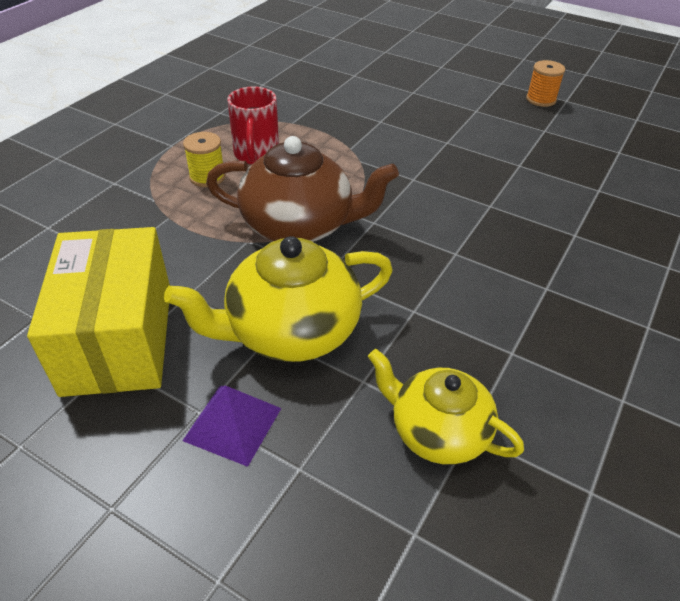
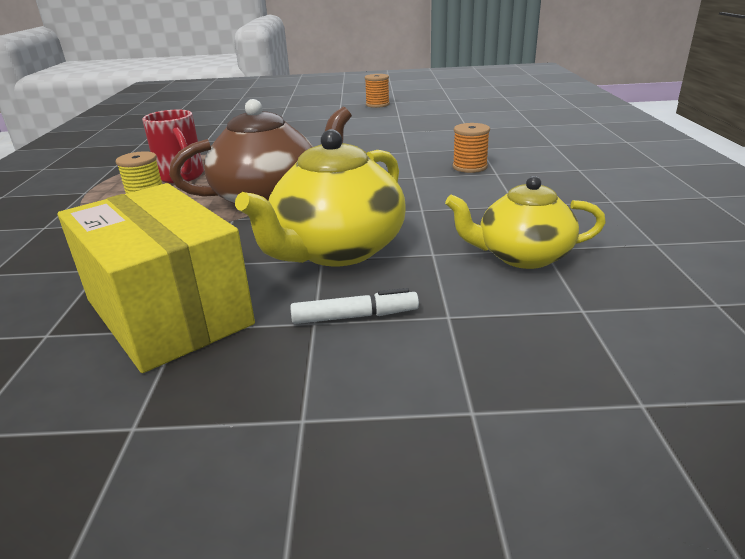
camera: 30 degrees left, 15 degrees down
purple pyramid [182,386,281,467] -> white marker [291,288,419,324]
none -> orange spool [452,123,490,173]

